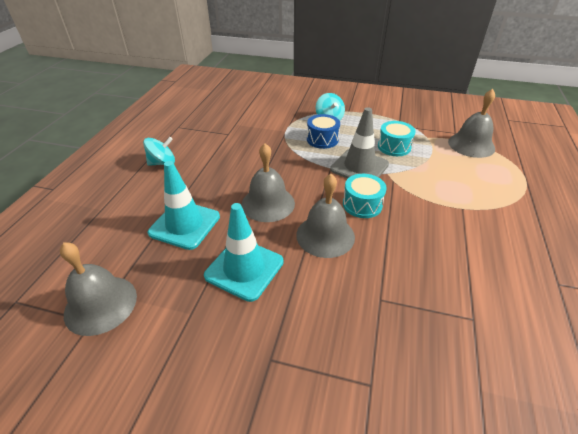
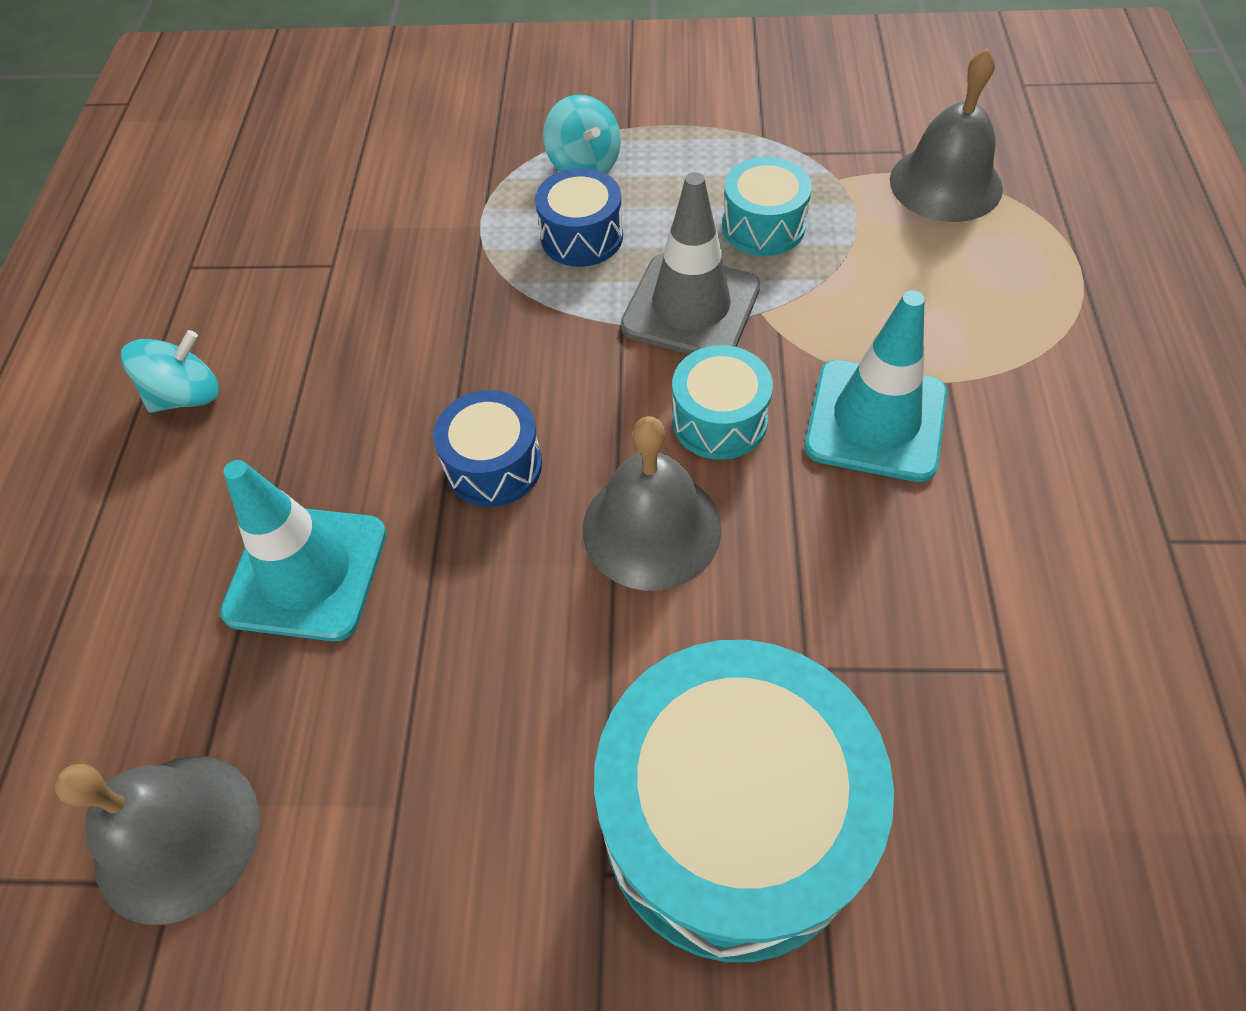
camera: 10 degrees left, 15 degrees up
turquoise traffic cone [204,203,283,302] -> turquoise traffic cone moved to [805,290,947,482]
grey bell [241,143,295,222] -> blue drum [433,390,542,507]
none -> turquoise drum [594,640,894,962]

